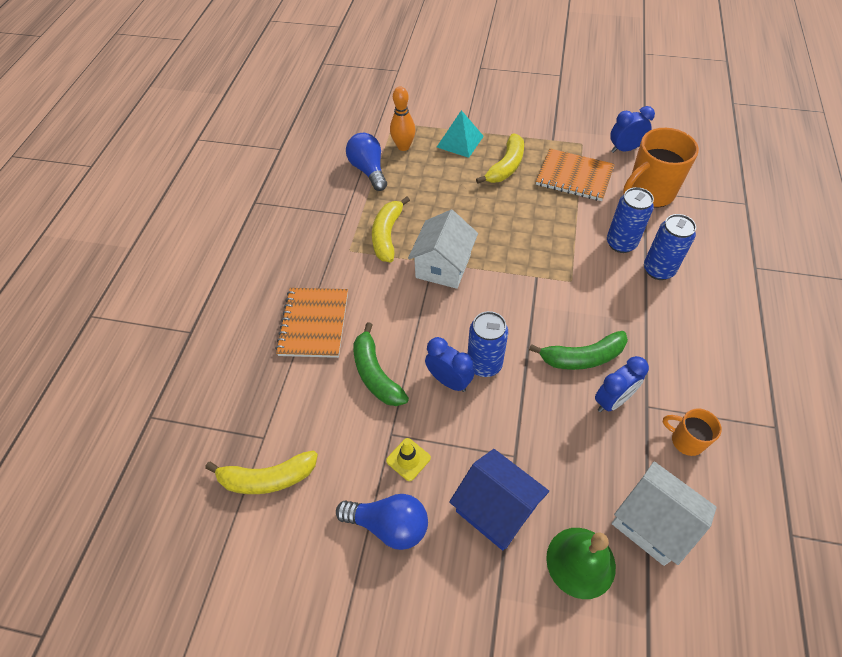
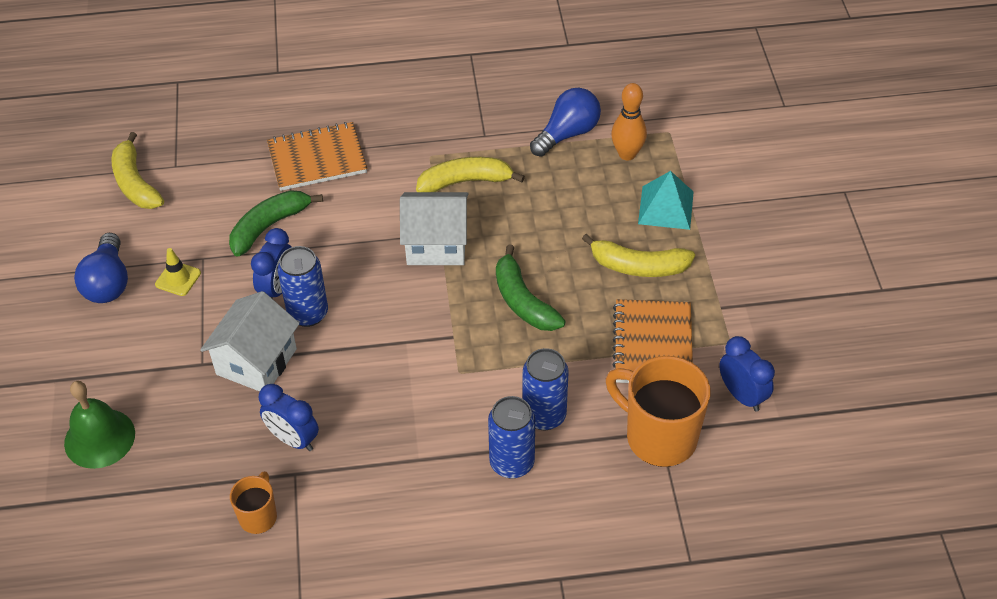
camera: 70 degrees right, 5 degrees down
blue house [449,449,549,550] -> none
green banana [529,331,628,370] -> green banana moved to [496,244,566,331]
white house [611,461,717,566] -> white house moved to [200,291,300,391]

